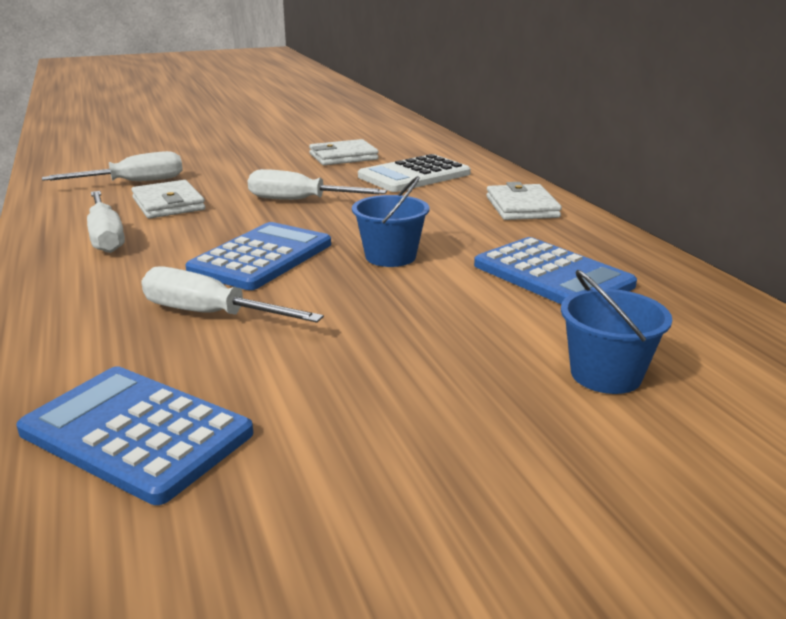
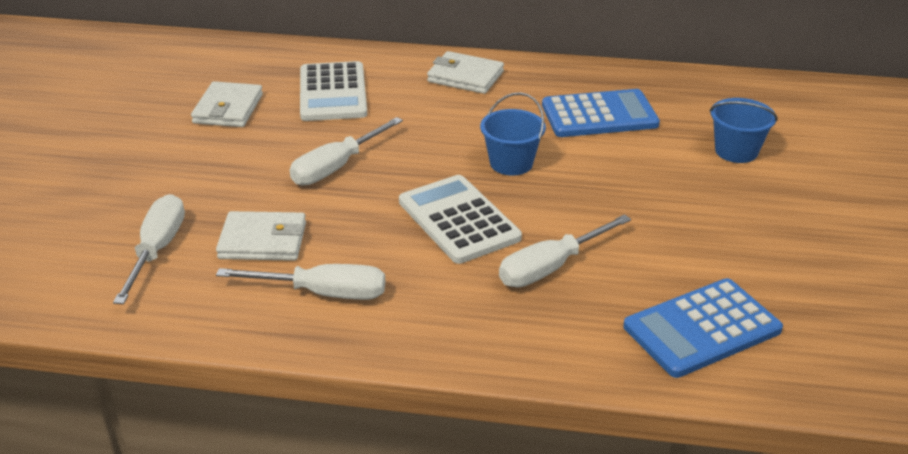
camera: 60 degrees left, 10 degrees up
blue calculator [185,222,331,290] -> white calculator [399,175,522,264]

